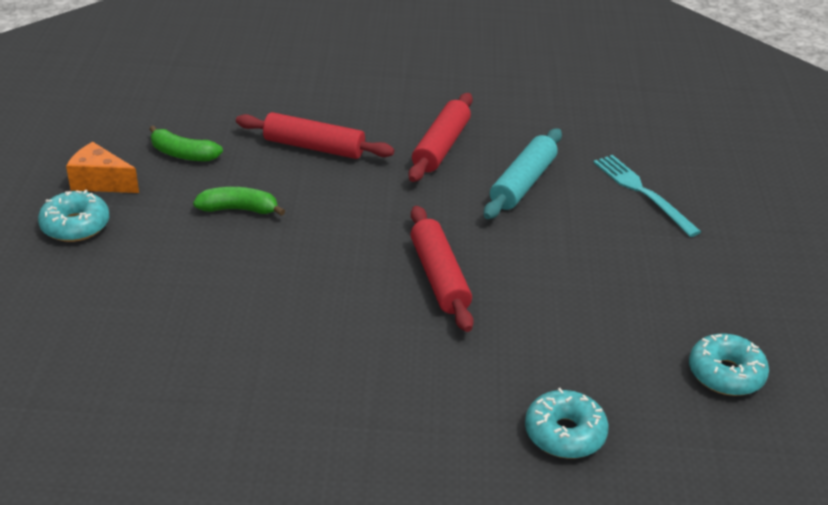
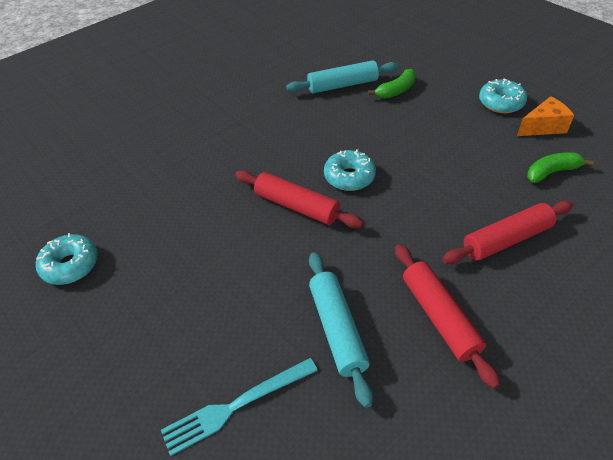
camera: 140 degrees right, 10 degrees up
green banana [193,187,285,216] -> green banana moved to [368,69,416,99]
turquoise donut [525,388,609,459] -> turquoise donut moved to [324,149,376,191]
turquoise fork [593,155,701,237] -> turquoise fork turned 135 degrees clockwise [161,358,318,456]
none -> turquoise rolling pin [286,60,398,93]

